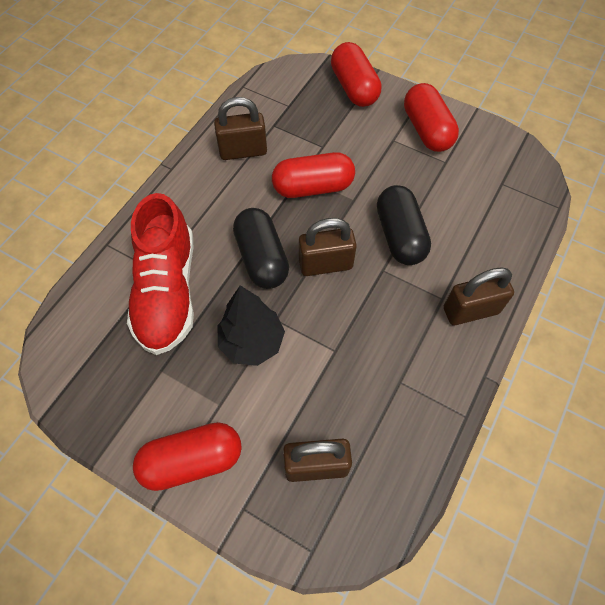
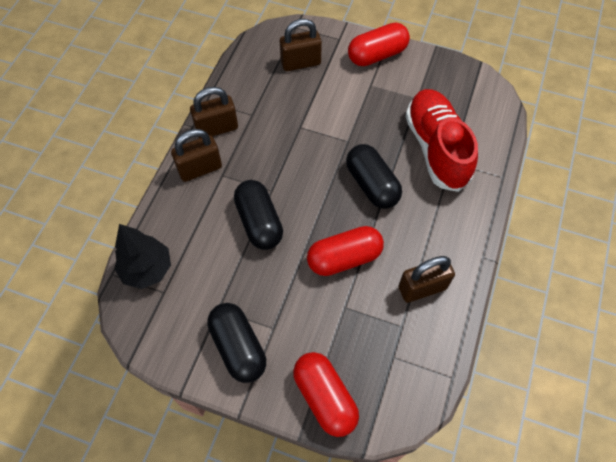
camera: 170 degrees right, 0 degrees up
black tree [218,285,285,366] -> black tree moved to [114,224,171,289]
brown padlock [299,218,357,276] -> brown padlock moved to [190,87,238,138]
red capsule [404,83,459,152] -> black capsule [207,303,266,383]

